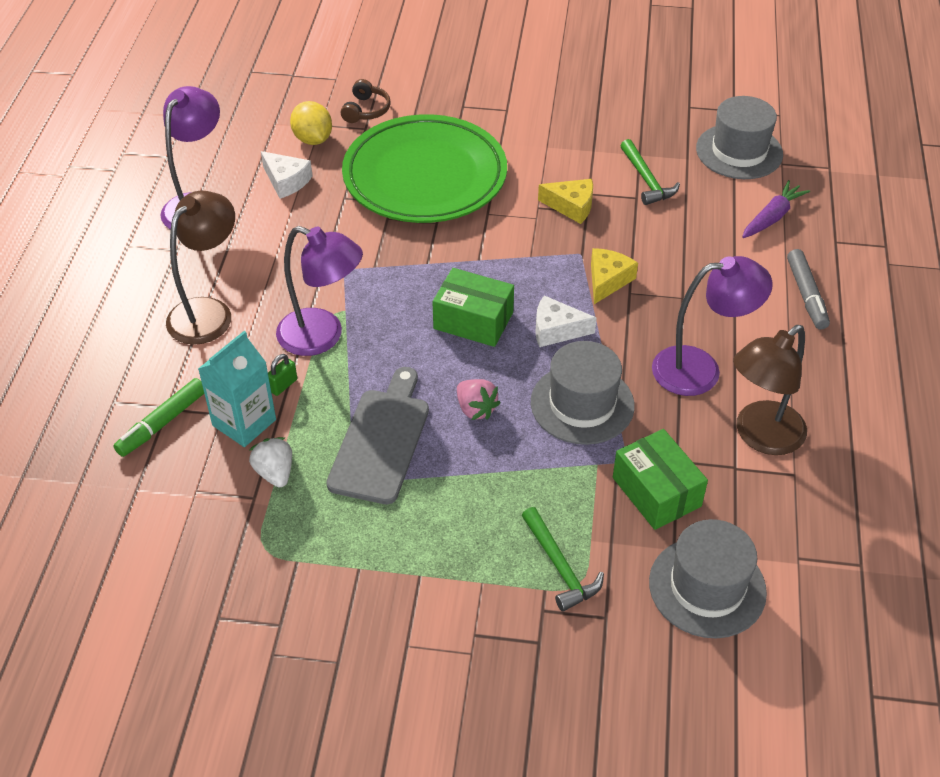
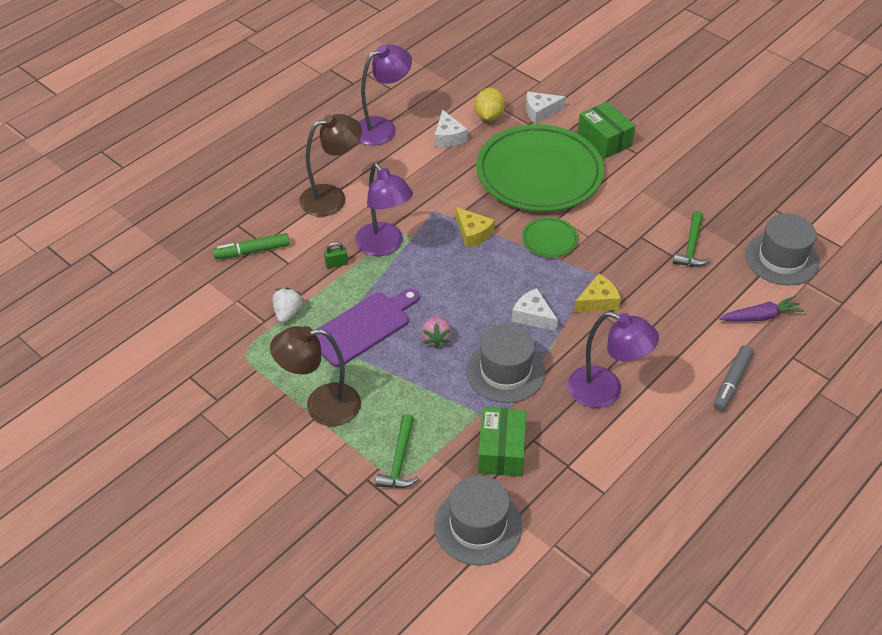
camera: 35 degrees right, 0 degrees up
turquoise carton [198,331,276,447] -> none
grey cutting board [326,367,429,504] -> purple cutting board [316,289,420,367]
brown headphones [341,79,391,123] -> white cheese [526,92,566,124]
green box [433,268,514,347] -> green box moved to [578,102,635,158]
yellow cheese [538,179,593,224] -> yellow cheese moved to [456,207,495,248]
brown lamp [733,325,807,455] -> brown lamp moved to [270,326,361,426]
none -> green plate [522,217,578,257]

